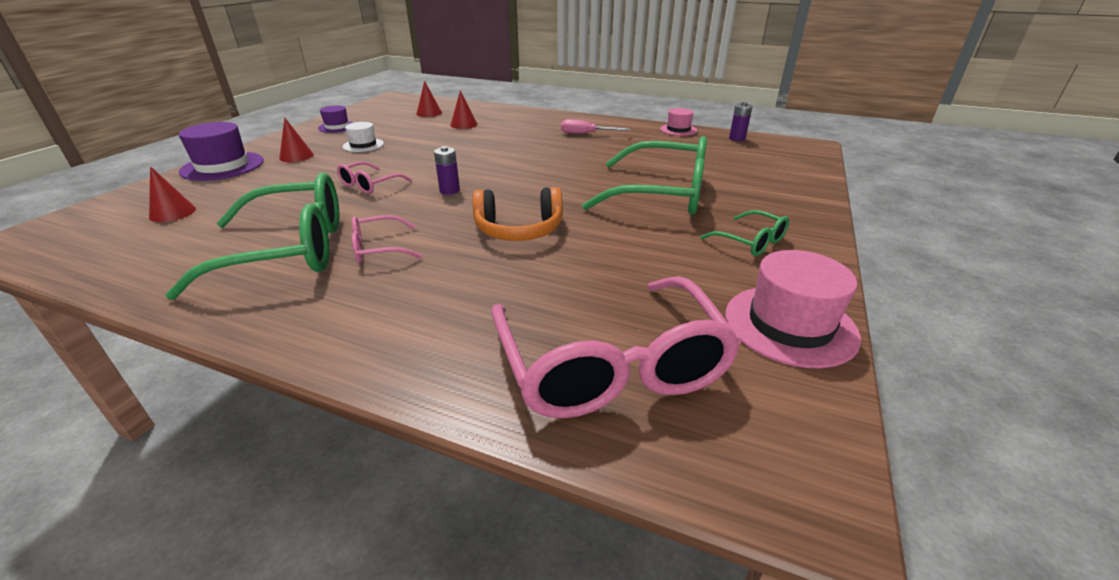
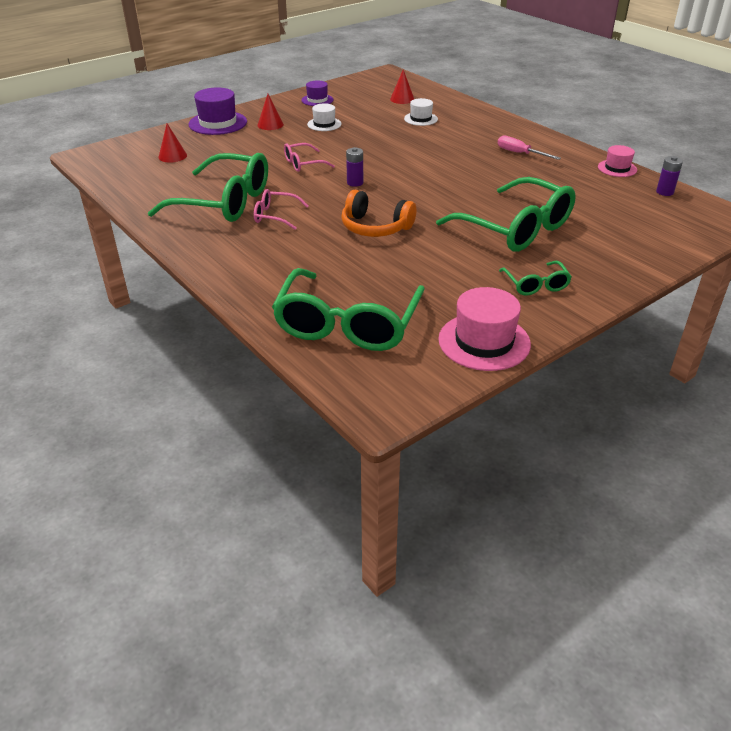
camera: 30 degrees right, 5 degrees up
red cone [450,90,478,129] -> white hat [404,98,438,126]
pink glasses [491,276,741,418] -> green glasses [272,268,425,351]

